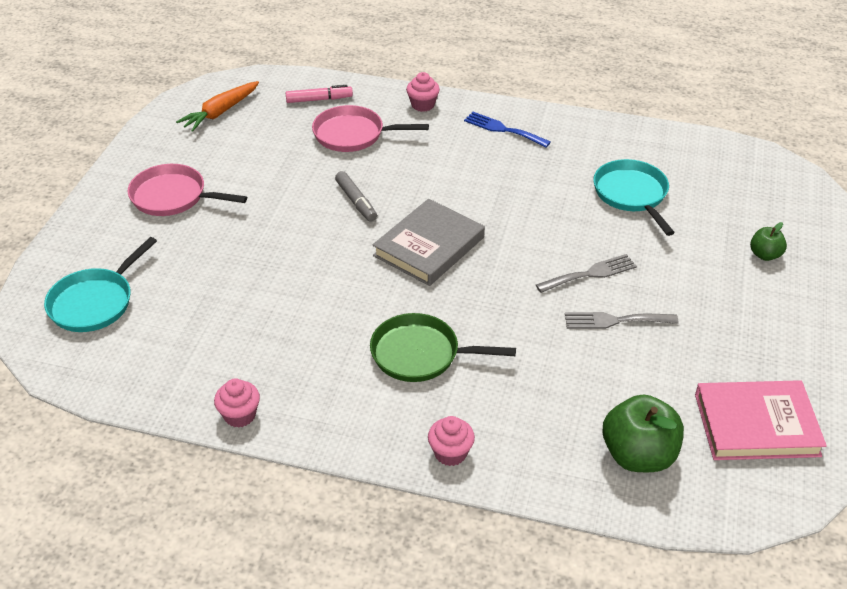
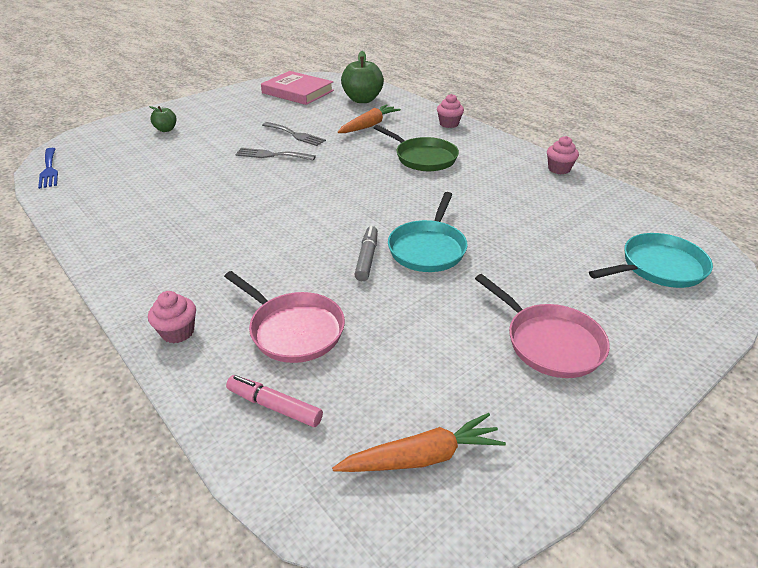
camera: 145 degrees left, 5 degrees down
grey book [373,199,485,286] -> none
blue fork [464,112,551,147] -> blue fork moved to [38,148,58,189]
turquoise pan [593,159,675,236] -> turquoise pan moved to [388,192,468,272]
none -> orange carrot [338,104,401,133]

